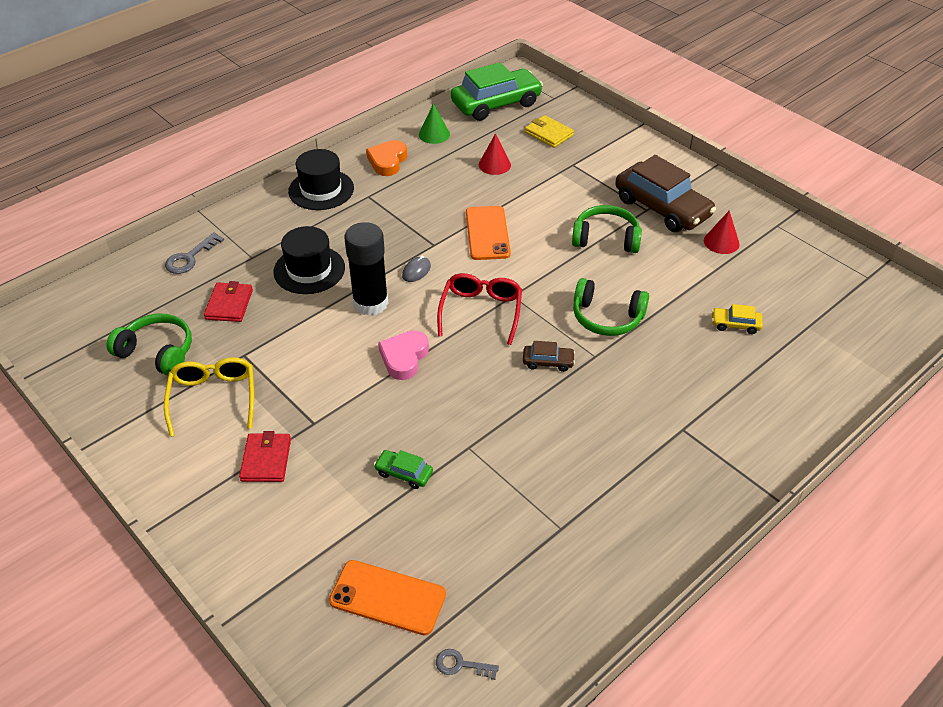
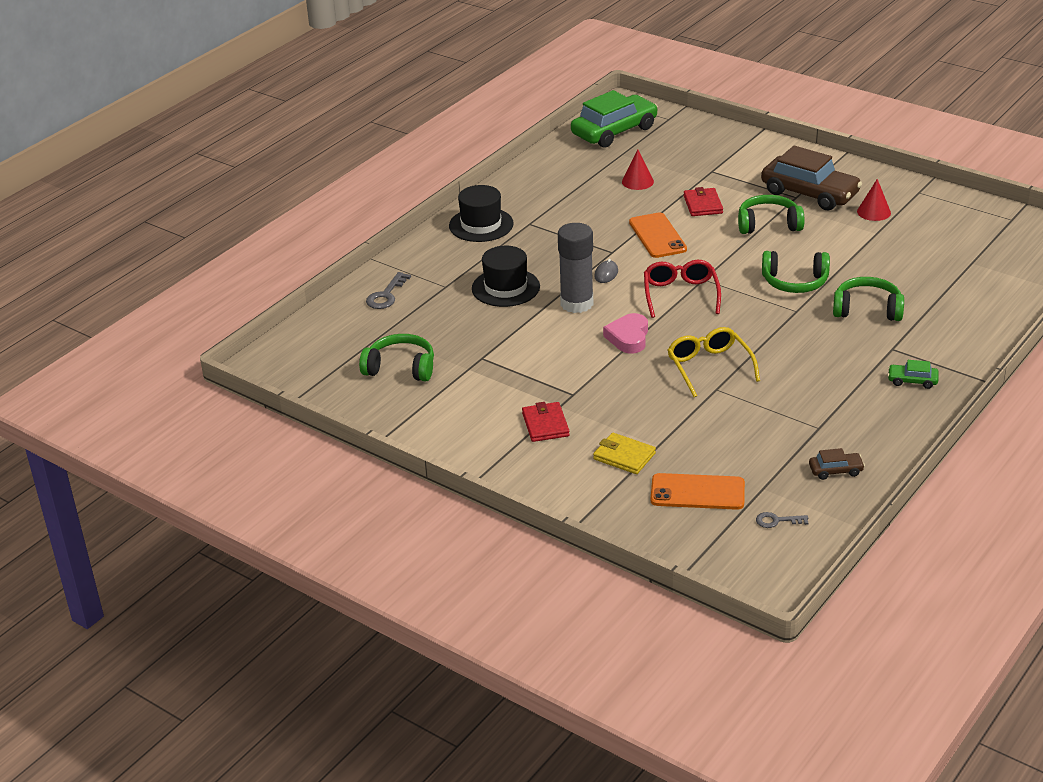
camera: 10 degrees left, 10 degrees down
yellow glasses [164,357,254,437] -> yellow glasses moved to [668,327,760,397]
red wallet [204,281,253,322] -> red wallet moved to [684,187,723,216]
black glue stick [344,222,389,316] -> grey glue stick [558,223,593,313]
orange heart [366,140,407,176] -> none
green car [374,450,433,489] -> green car moved to [888,360,939,389]
green cone [419,103,450,144] -> none
brown car [523,341,575,372] -> brown car moved to [809,448,865,480]
yellow wallet [525,115,574,148] -> yellow wallet moved to [593,433,656,474]
yellow car [712,304,763,334] -> none
none -> green headphones [833,277,904,321]

